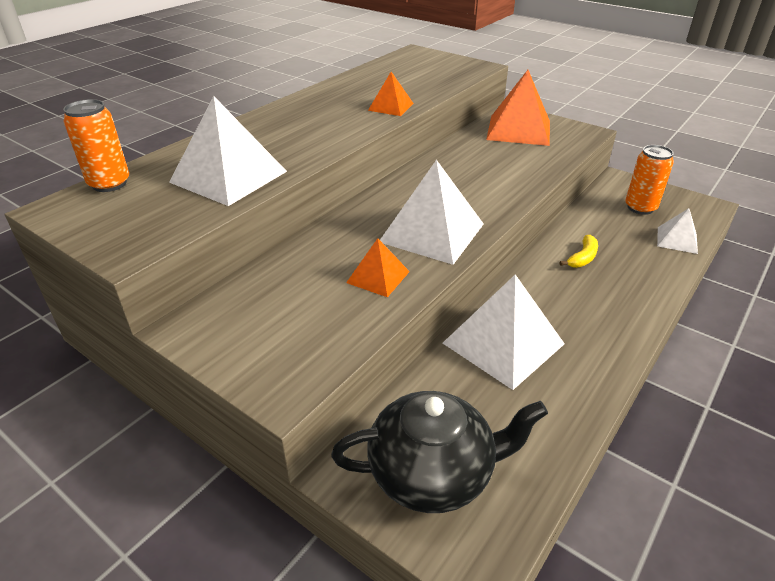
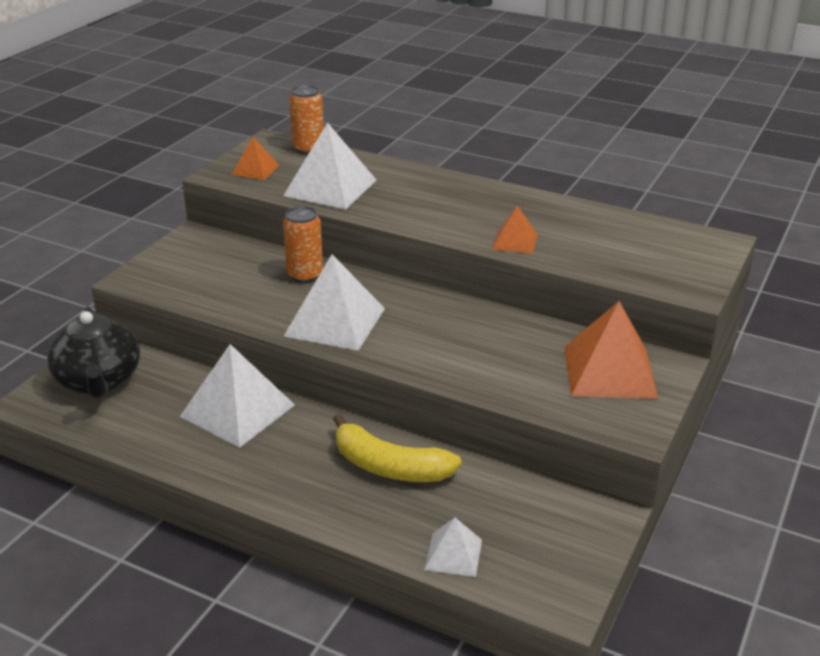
camera: 80 degrees right, 5 degrees down
orange pyramid [346,238,410,297] -> orange pyramid moved to [232,137,279,180]
yellow banana [559,235,598,268] -> yellow banana [333,414,462,482], size x1.97
orange can [625,145,674,215] -> orange can moved to [283,206,323,283]

